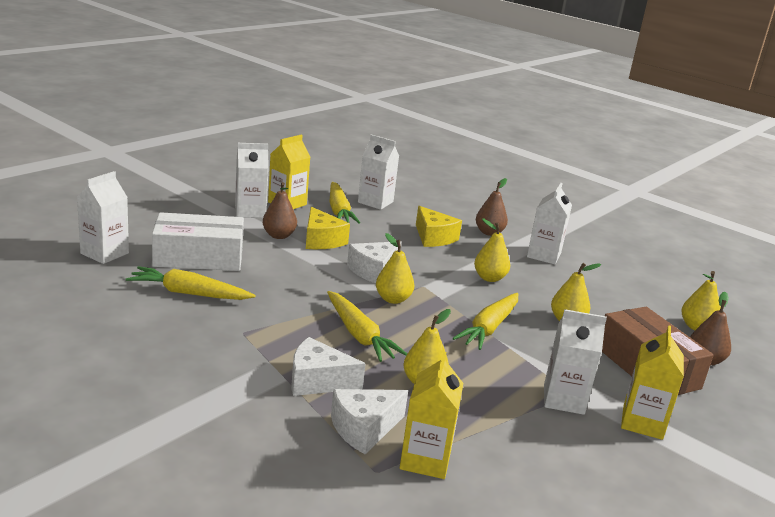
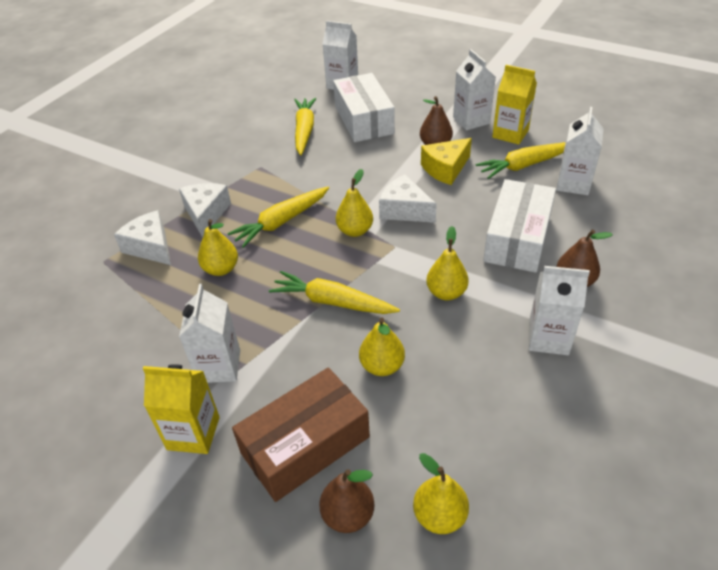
camera: 85 degrees right, 20 degrees up
yellow carton [400,351,463,479] -> none
yellow cheese [416,206,462,247] -> white box [483,179,556,273]

